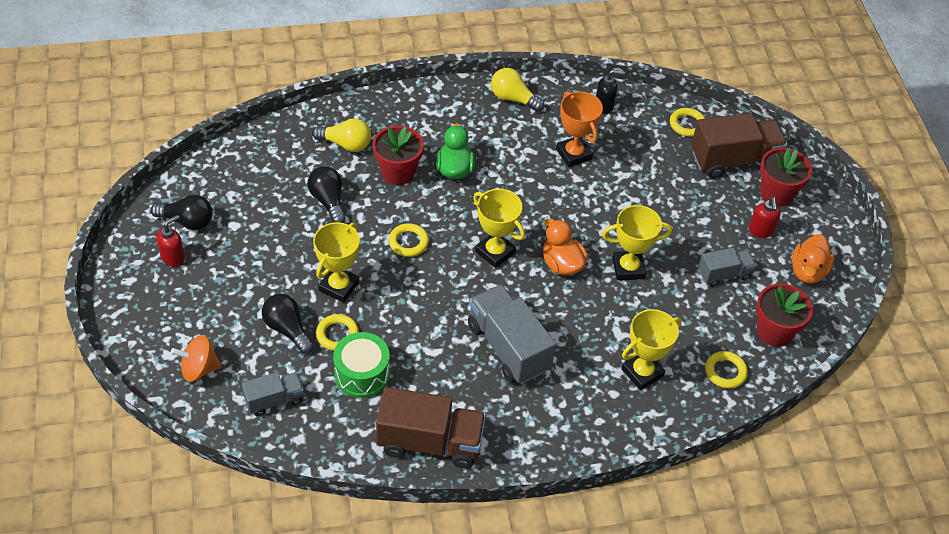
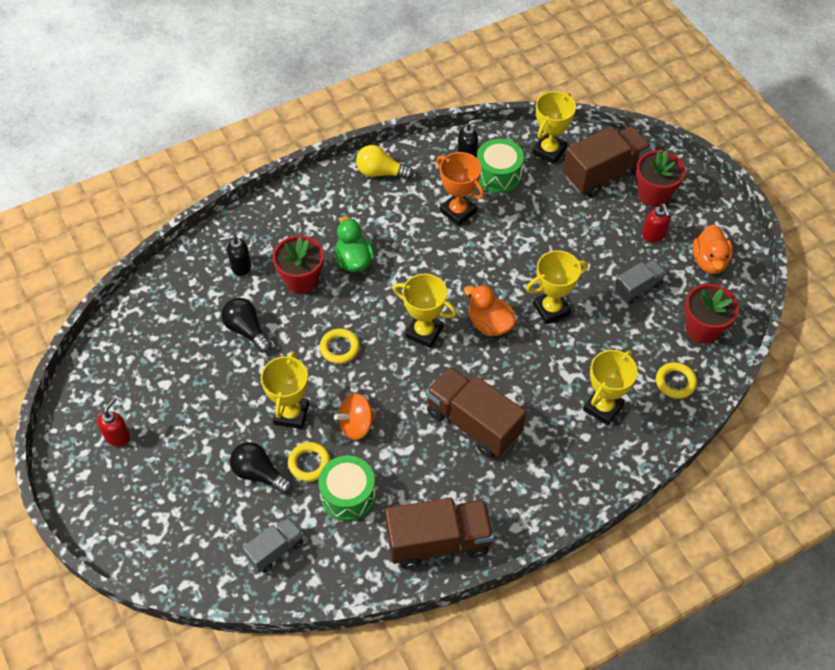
camera: 15 degrees left, 5 degrees up
black light bulb [151,195,213,230] -> none
orange spinning top [171,335,222,382] -> orange spinning top moved to [334,393,376,440]
yellow light bulb [312,118,371,152] -> black soap dispenser [220,235,251,276]
grey truck [468,284,556,384] -> brown truck [426,366,526,458]
yellow ring [670,108,705,137] -> yellow trophy [532,91,576,164]
none -> green drum [477,139,524,193]

